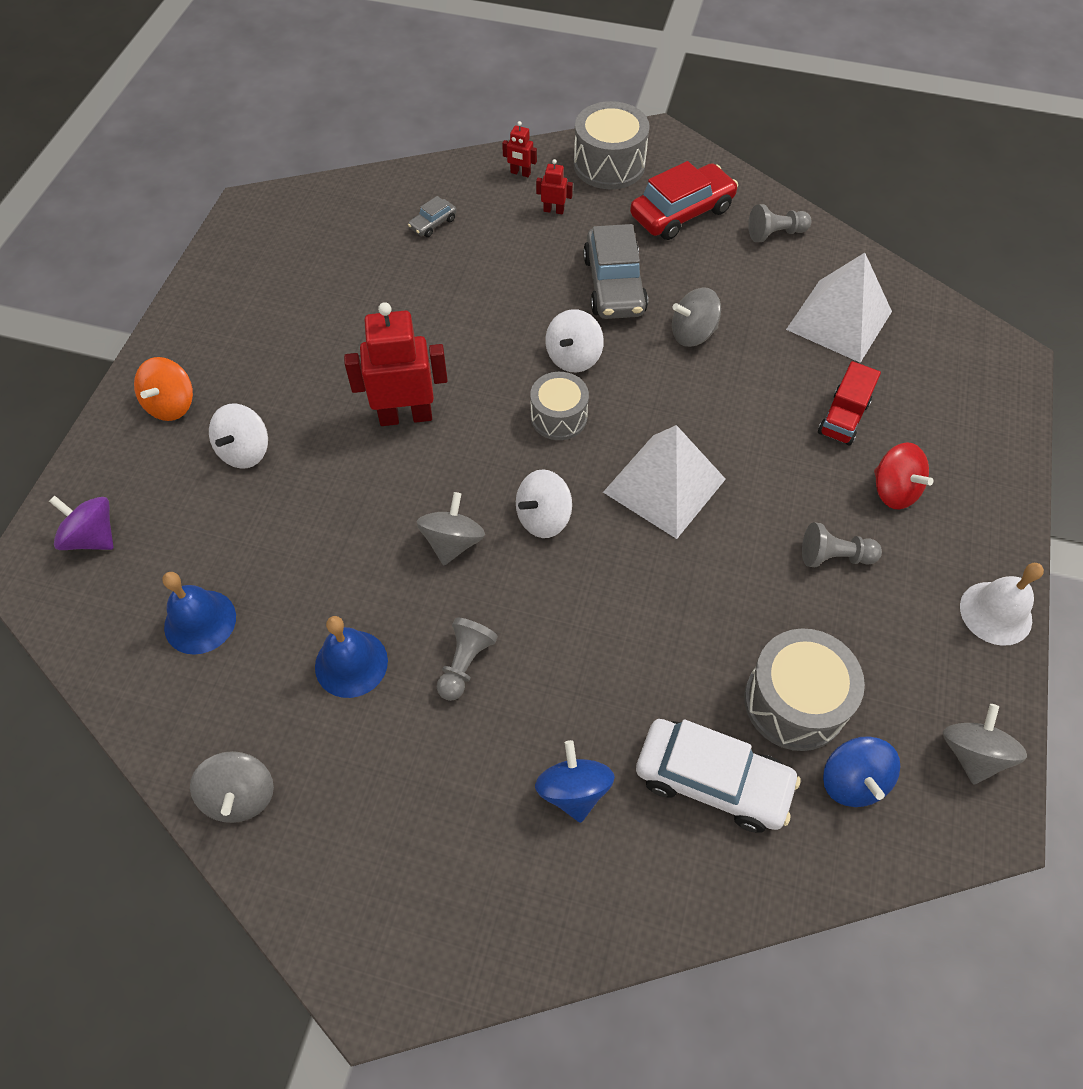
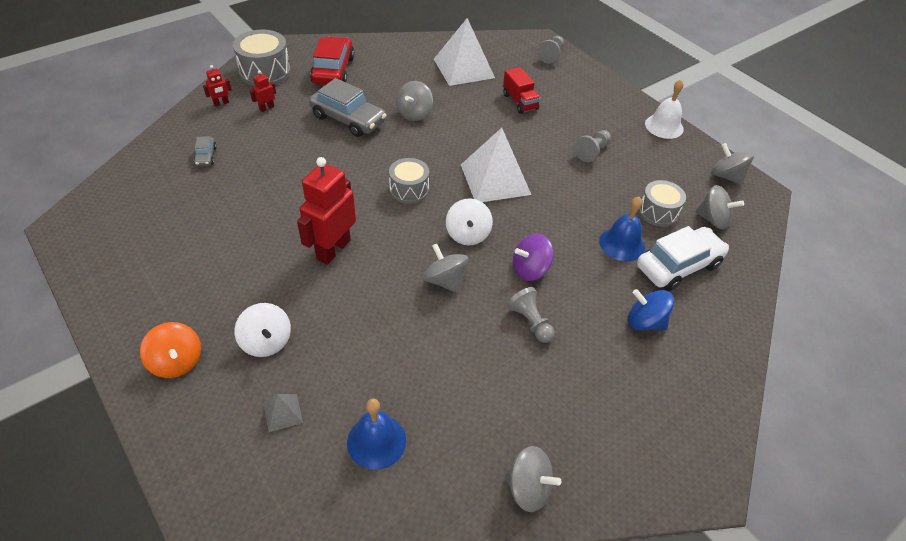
camera: 55 degrees left, 10 degrees down
purple spinning top [49,496,113,550] -> purple spinning top moved to [513,234,553,281]
blue bell [315,616,388,698] -> blue bell moved to [599,197,645,261]
white spinning top [545,309,604,372] -> none
grey drum [744,628,865,751] -> grey drum [639,180,686,227], size x0.66
grey pawn [748,204,811,242] -> grey pawn moved to [538,36,564,64]
blue spinning top [823,736,900,807] -> grey spinning top [696,185,744,230]
red spinning top [874,442,934,509] -> none
none -> grey pyramid [264,394,303,432]

